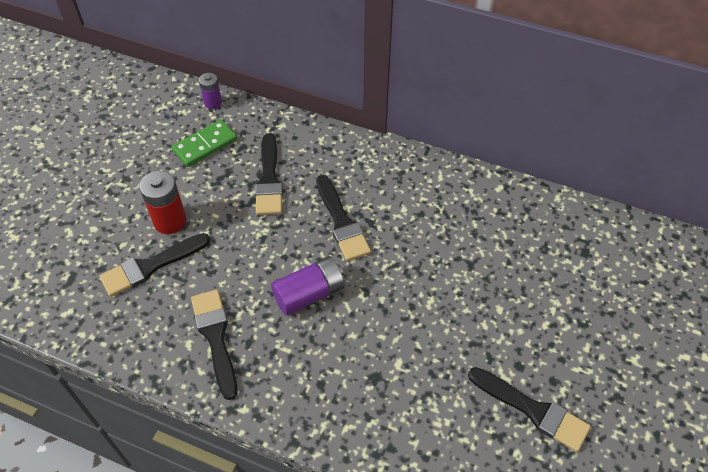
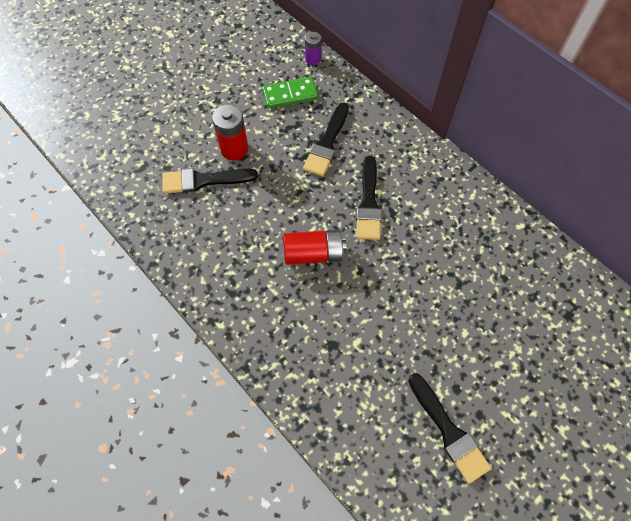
camera: 25 degrees right, 10 degrees up
black brush [191,290,238,400] -> none
purple battery [271,256,345,315] -> red battery [283,230,346,265]

